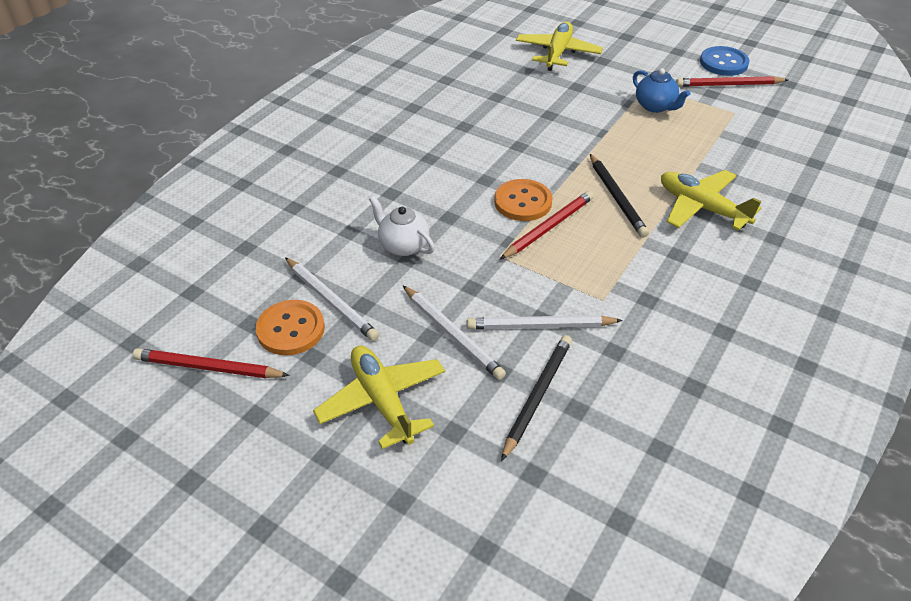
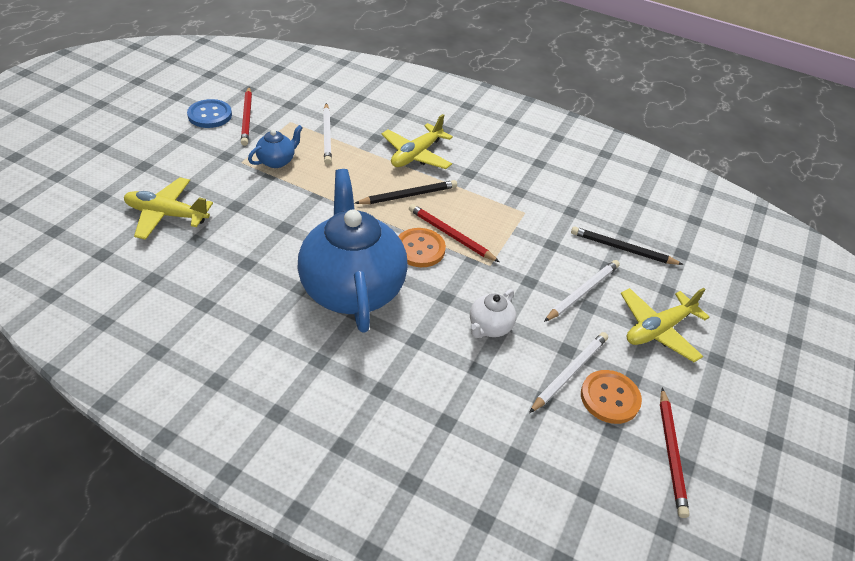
camera: 100 degrees left, 0 degrees up
white pencil [466,315,623,329] -> white pencil moved to [323,103,332,164]
none -> blue teapot [297,169,408,333]

